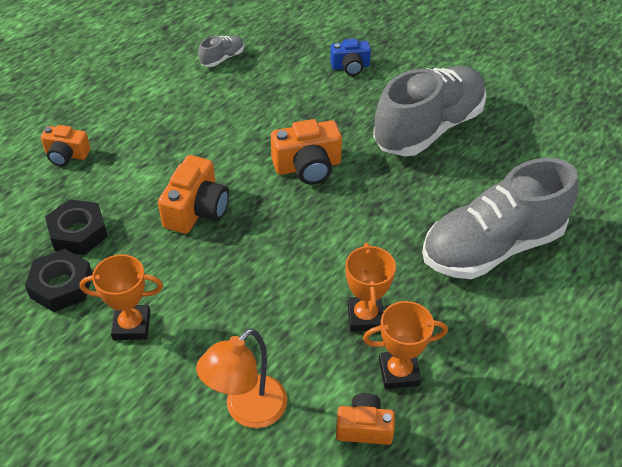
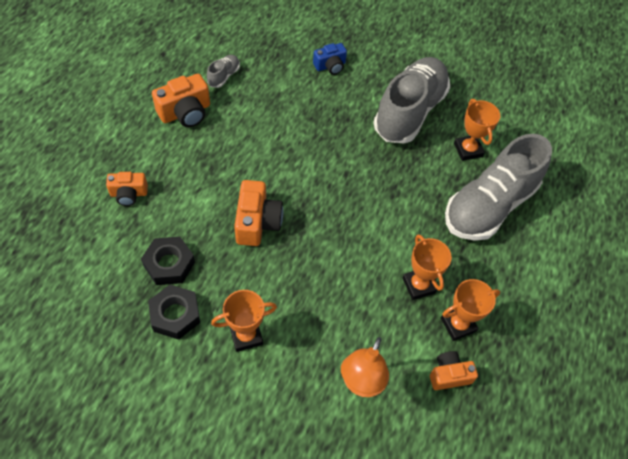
camera: 20 degrees left, 10 degrees up
orange camera [271,119,342,184] -> orange camera moved to [152,74,210,127]
none -> orange trophy [454,99,500,161]

